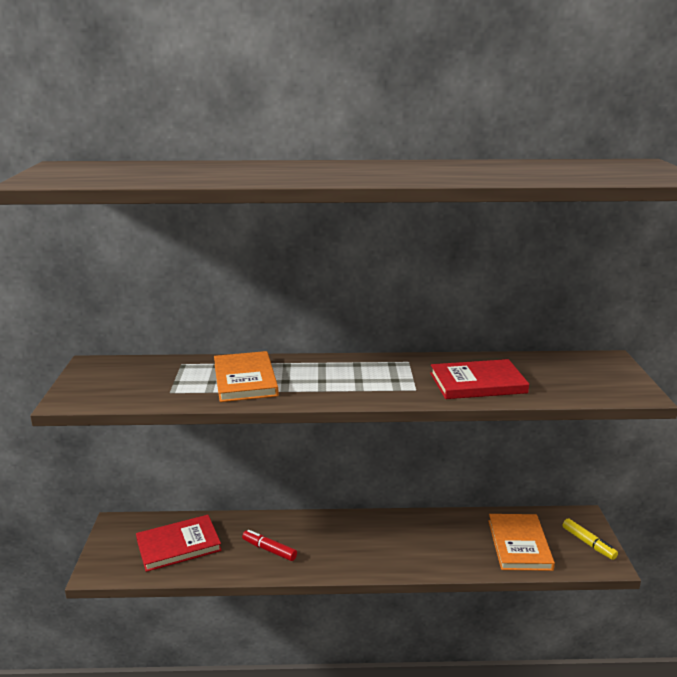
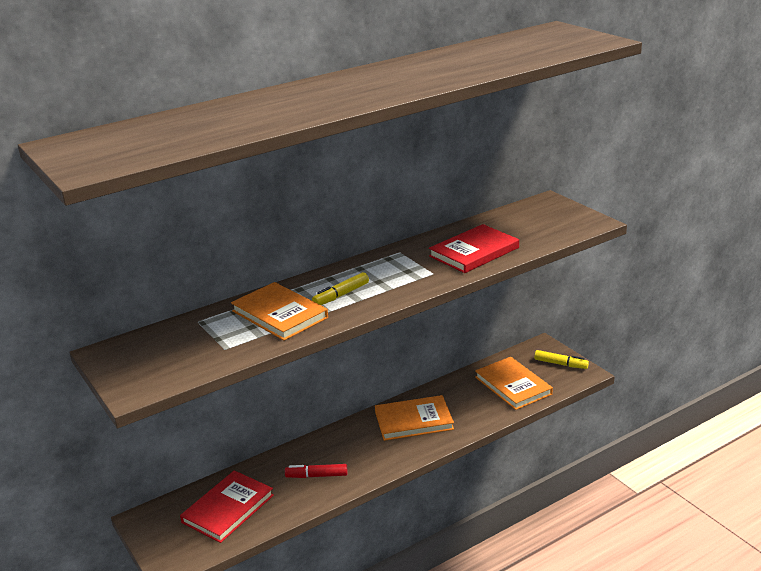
camera: 30 degrees left, 5 degrees up
none -> yellow marker [312,272,369,305]
none -> orange book [375,395,454,441]

